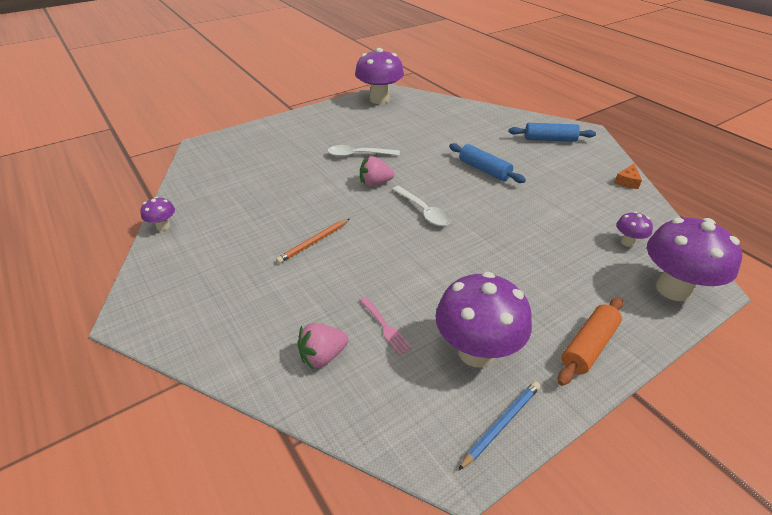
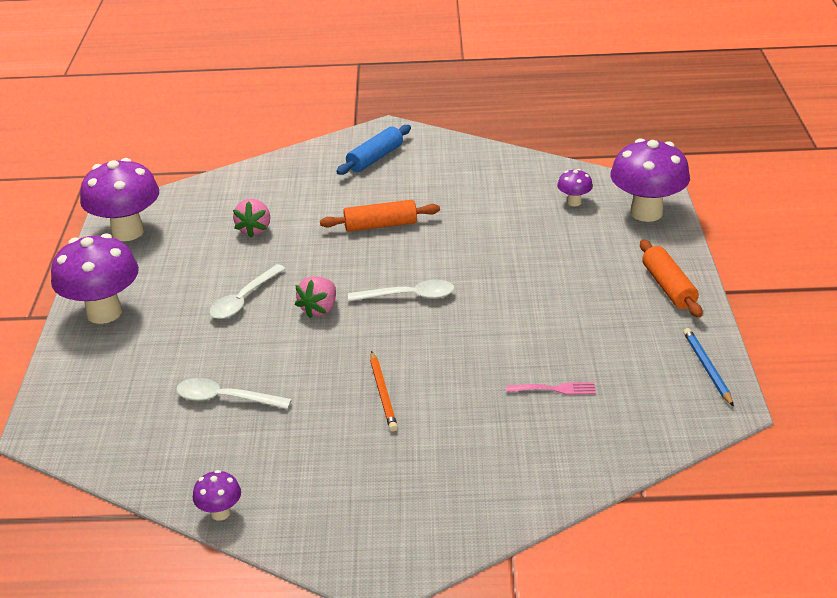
camera: 55 degrees left, 5 degrees down
pink strawberry [298,323,349,369] -> pink strawberry moved to [233,199,270,238]
purple mushroom [435,272,532,368] -> purple mushroom moved to [51,234,139,324]
blue rolling pin [449,143,526,183] -> orange rolling pin [320,200,440,232]
orange cheese [614,164,642,189] -> none
none -> white spoon [176,378,292,409]

